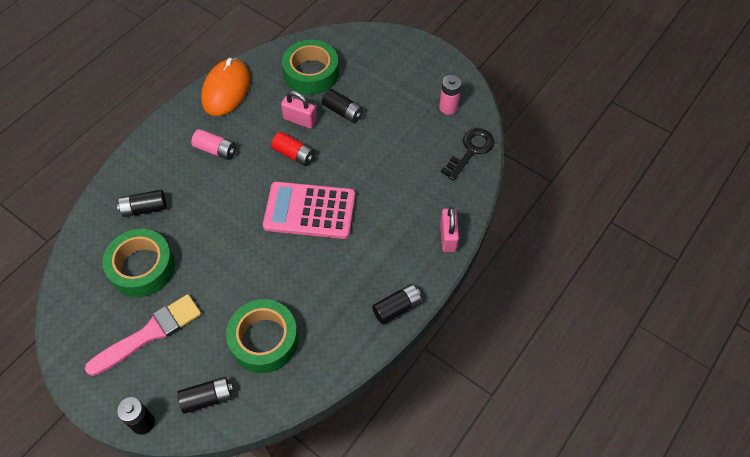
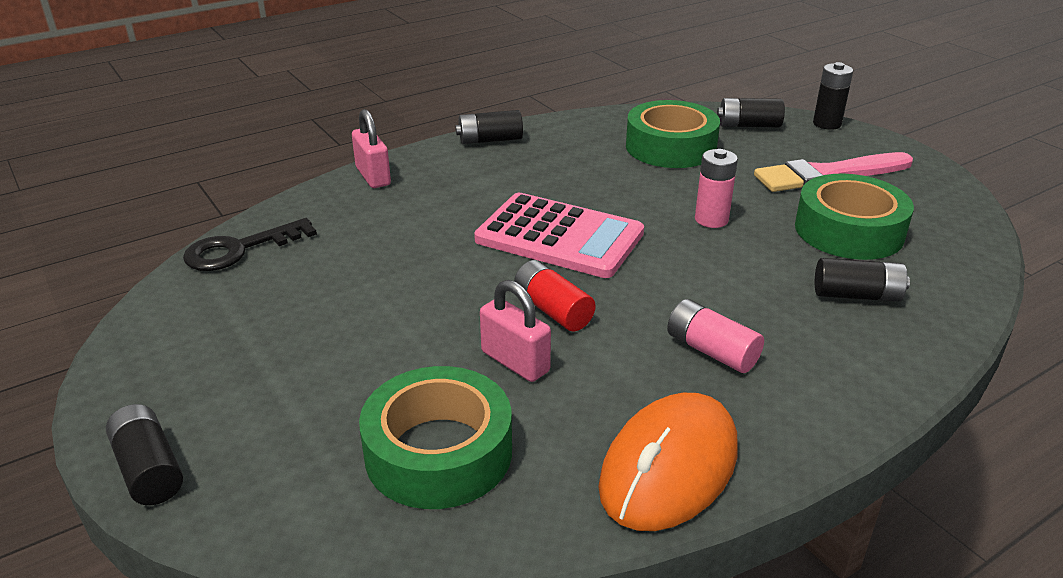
camera: 160 degrees left, 25 degrees down
black battery [322,89,363,123] -> black battery moved to [106,404,183,505]
pink battery [439,75,462,115] -> pink battery moved to [695,149,738,228]
pink padlock [440,207,459,252] -> pink padlock turned 45 degrees counterclockwise [352,109,391,188]

